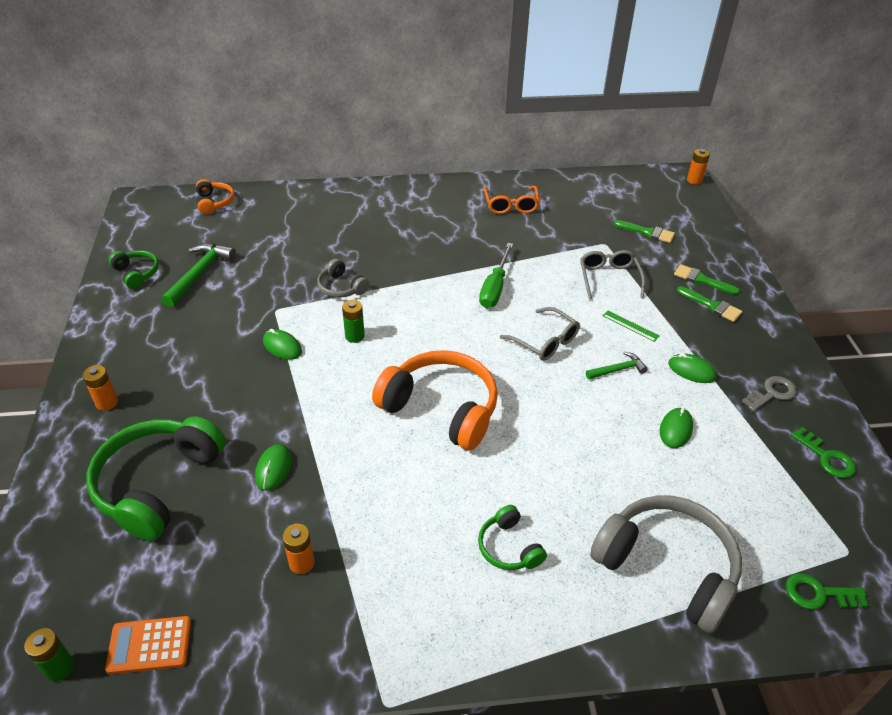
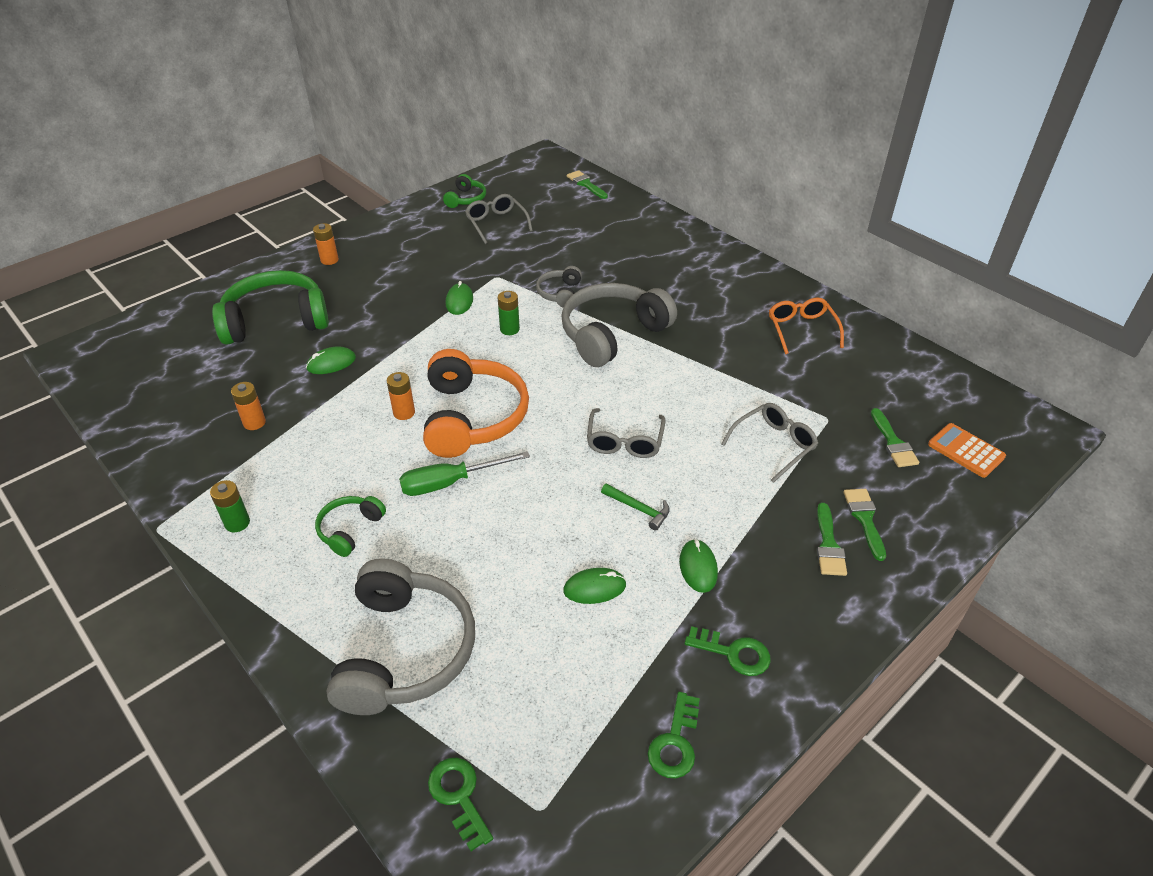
camera: 55 degrees right, 0 degrees up
green battery [24,628,74,681] -> green battery moved to [210,480,250,532]
orange calculator [105,616,191,674] -> orange calculator moved to [928,423,1006,478]
green hammer [161,243,236,307] -> grey glasses [465,194,533,244]
orange headphones [196,179,235,215] -> green brush [567,170,608,199]
green screwdriver [479,243,513,308] -> green screwdriver moved to [399,451,530,496]
orange glasses [483,186,540,214] -> orange glasses turned 120 degrees clockwise [769,298,844,354]
green ruler [603,310,660,342] -> none
orange battery [687,149,710,185] -> orange battery moved to [387,372,415,420]
grey key [742,376,797,411] -> green key [685,626,771,676]
none -> grey headphones [562,283,677,367]

